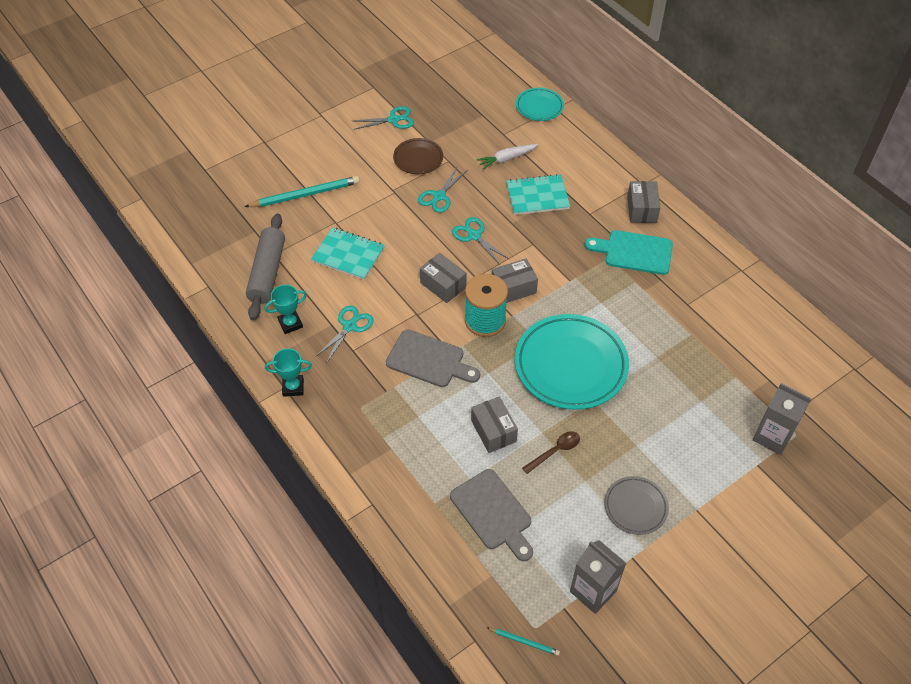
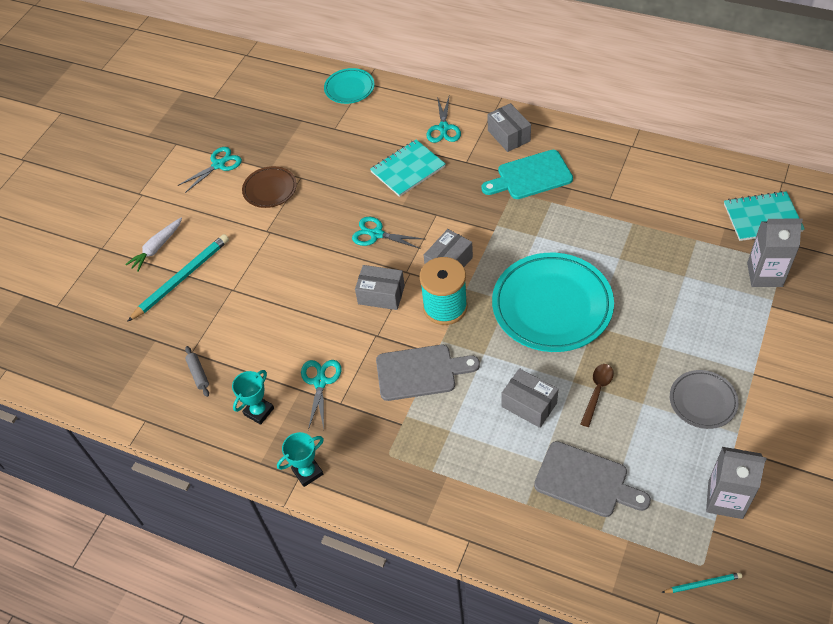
camera: 25 degrees left, 0 degrees up
grey rolling pin [246,214,285,320] -> grey rolling pin [185,346,209,397], size x0.43
turquoise notebook [311,227,385,280] -> turquoise notebook moved to [724,191,805,241]
turquoise scissors [418,167,466,213] -> turquoise scissors moved to [426,97,461,143]
white carrot [476,144,538,170] -> white carrot moved to [125,217,182,272]

